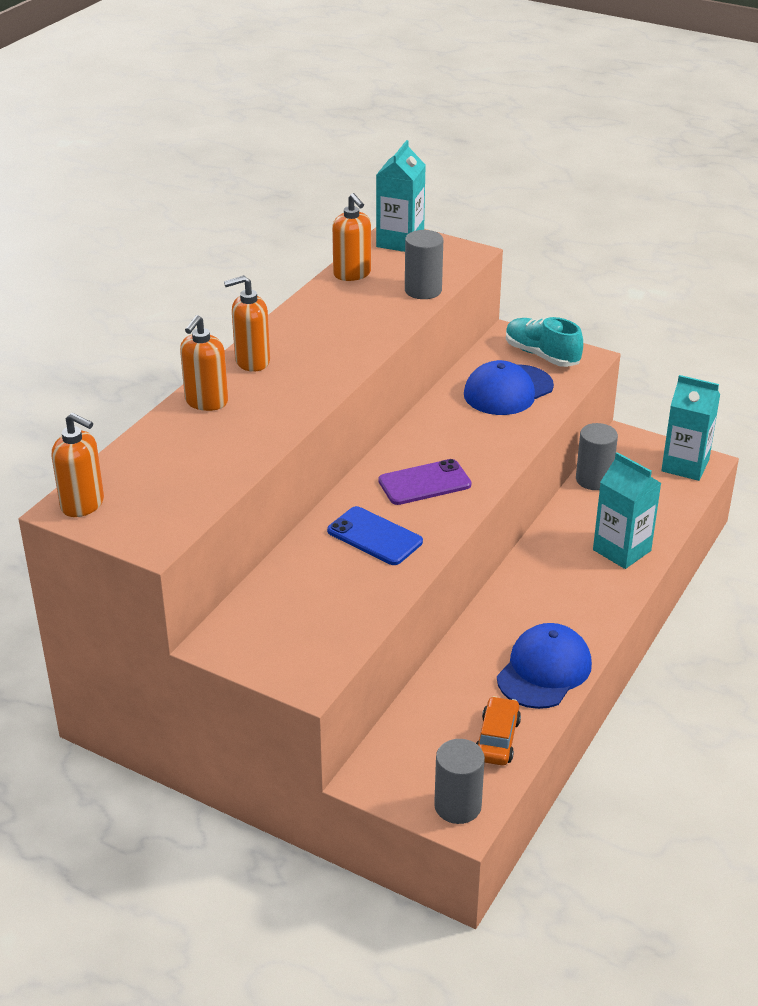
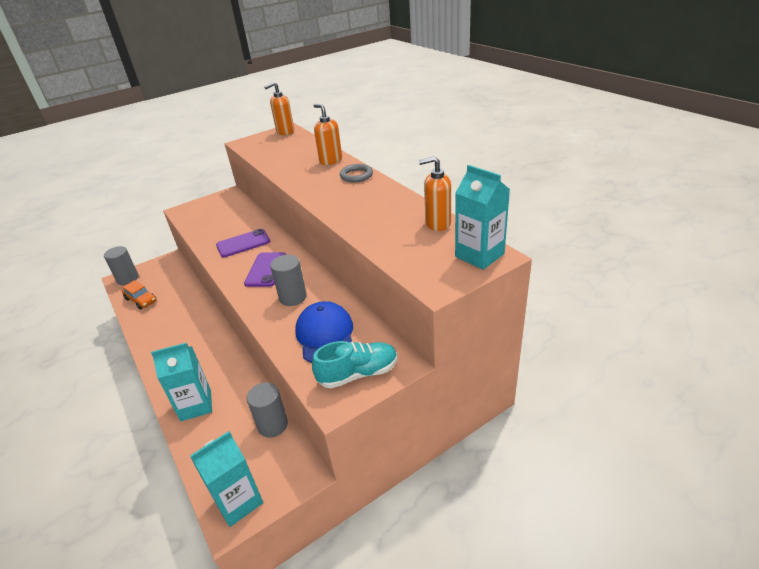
camera: 120 degrees right, 0 degrees up
orange soap dispenser [224,275,270,372] -> grey ring [340,164,373,183]
blue phone [327,506,423,565] -> purple phone [216,229,270,257]
grey cylinder [405,230,443,299] -> grey cylinder moved to [270,255,307,306]
blue cap [497,623,592,709] -> none

